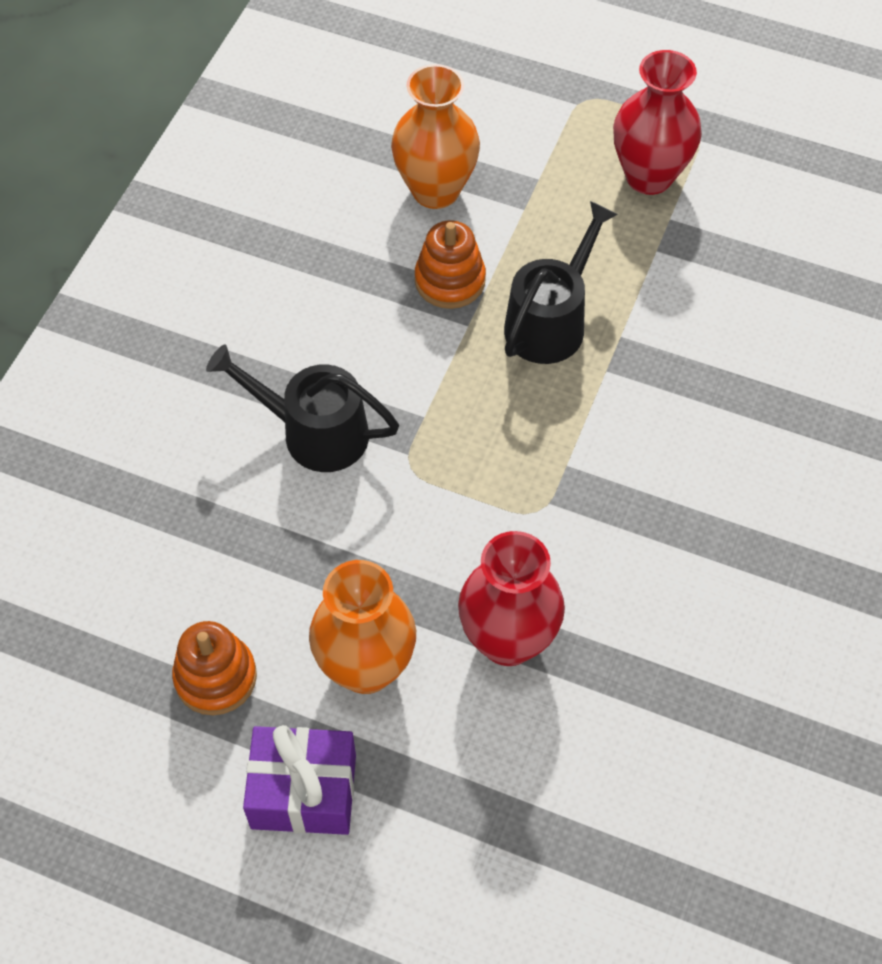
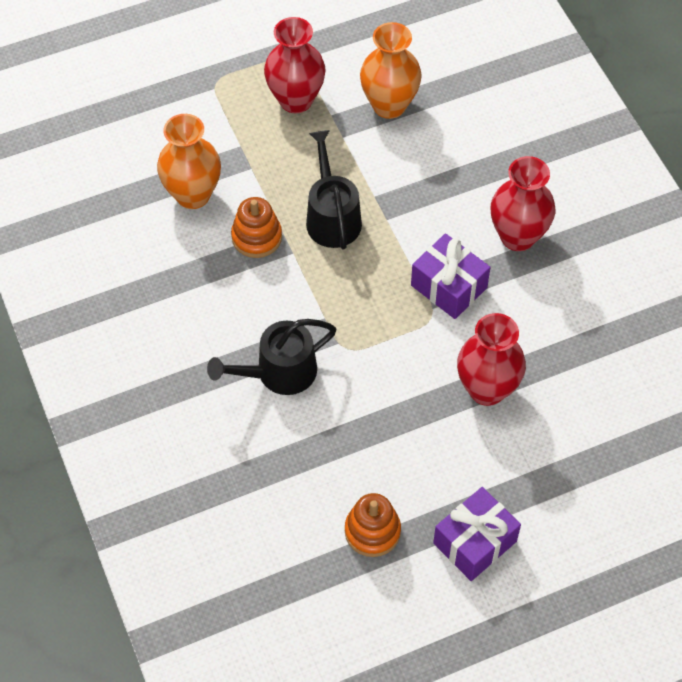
camera: 45 degrees left, 0 degrees up
orange vase [309,560,416,694] -> orange vase moved to [360,22,422,119]
none -> purple gift [411,234,490,319]
none -> red vase [491,156,555,251]

